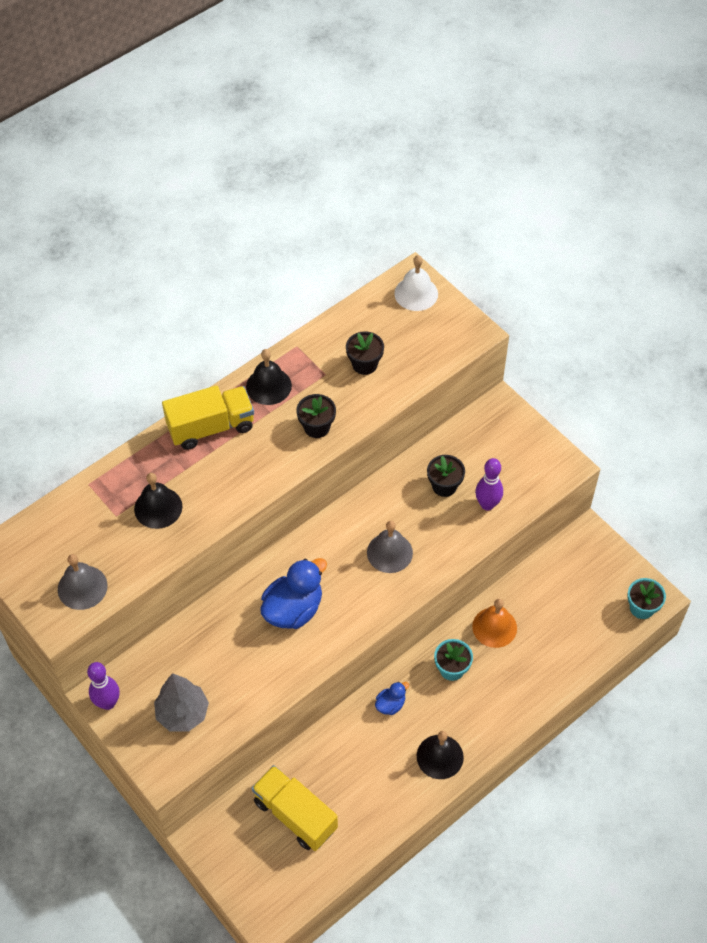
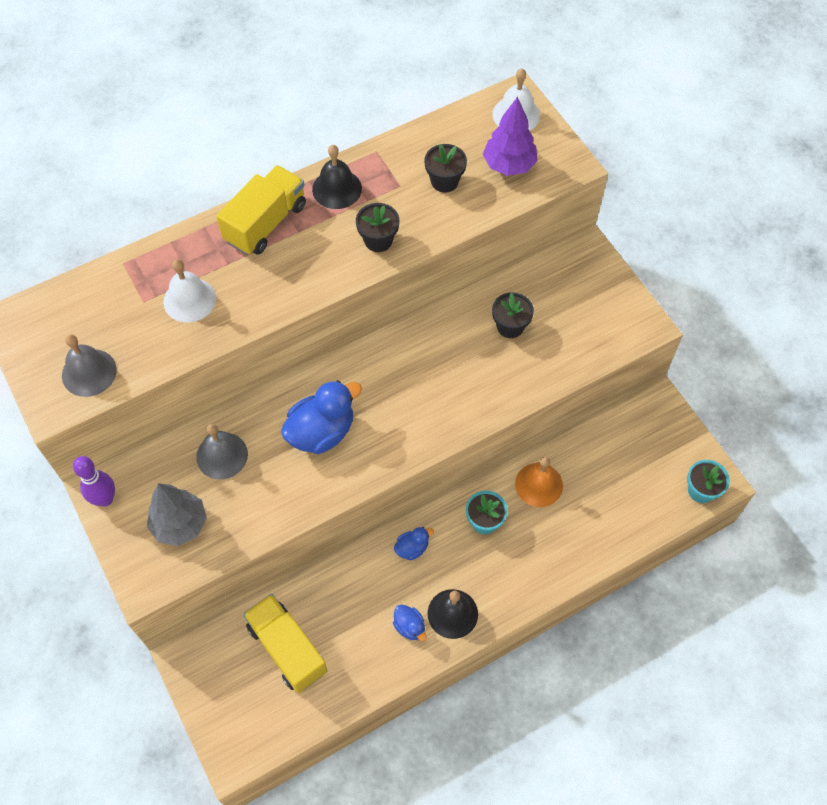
camera: 10 degrees right, 5 degrees up
black bell [134,473,182,529] -> white bell [163,259,216,323]
yellow truck [162,385,254,450] -> yellow truck turned 45 degrees counterclockwise [216,165,306,255]
grey bell [367,521,413,573] -> grey bell moved to [196,424,248,479]
purple bowling pin [475,458,503,511] -> none
none -> blue duck [393,604,426,641]
none -> purple tree [483,97,538,176]

